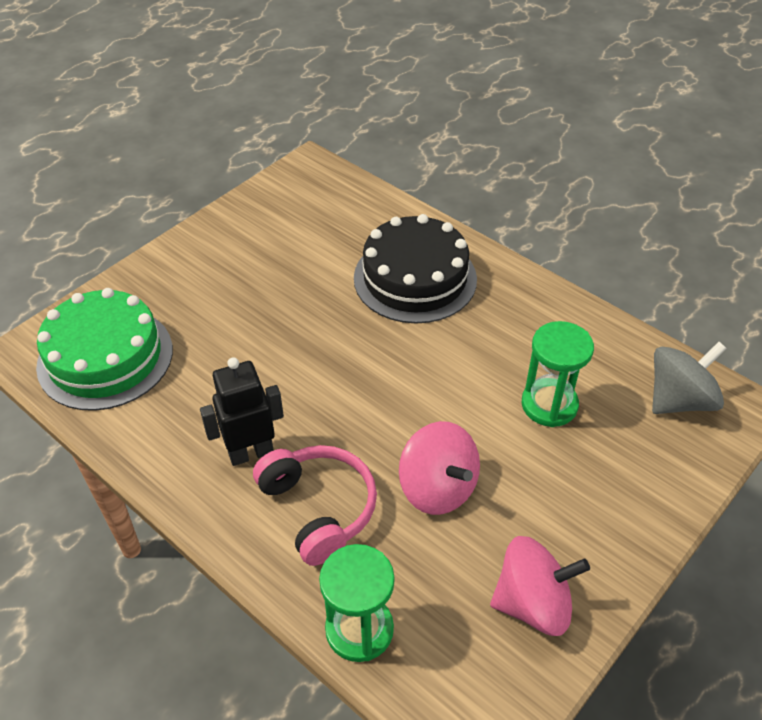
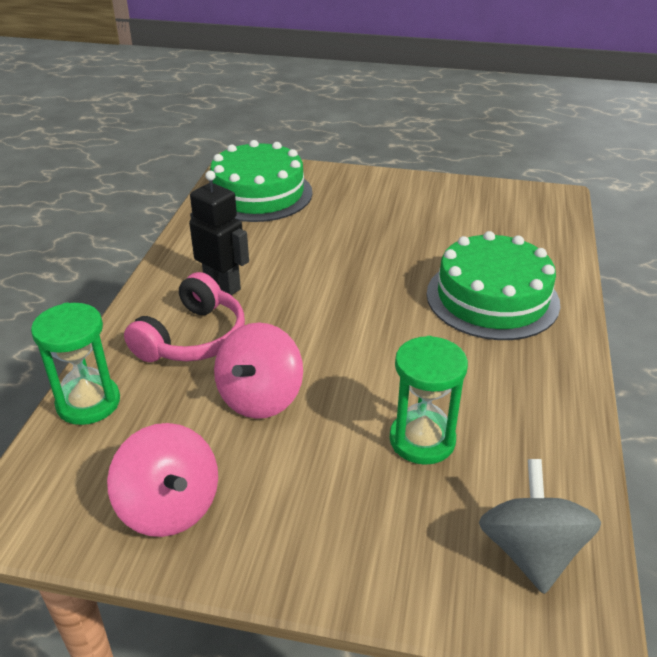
camera: 60 degrees right, 10 degrees down
black cake [354,214,477,323] -> green cake [427,231,560,340]
grey spinning top [652,342,727,414] -> grey spinning top turned 120 degrees counterclockwise [479,459,601,594]

